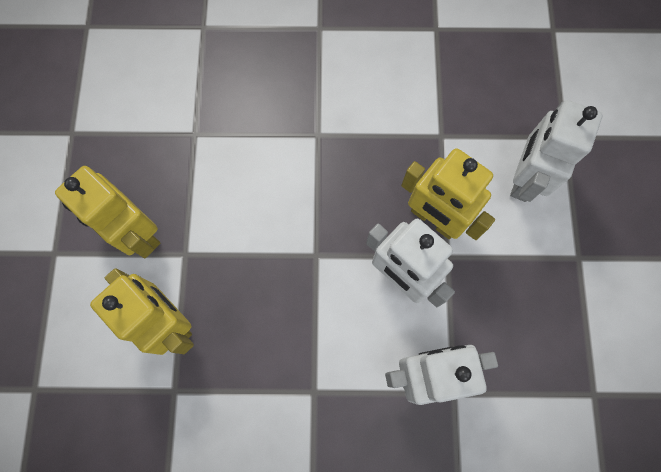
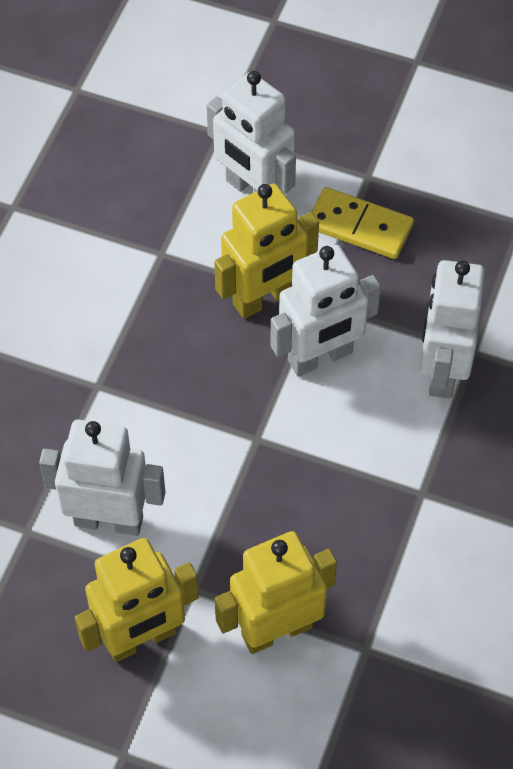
camera: 70 degrees left, 15 degrees down
none -> white robot [39,420,166,536]
none -> yellow domino [311,187,414,259]

